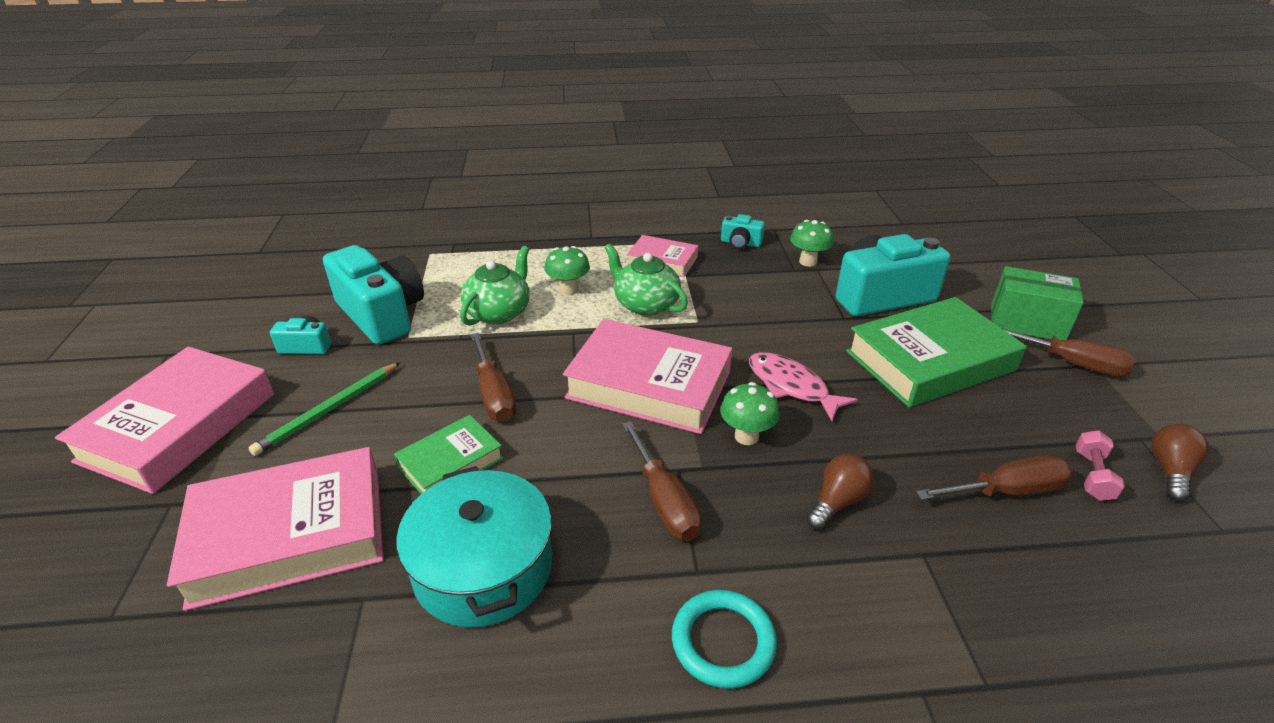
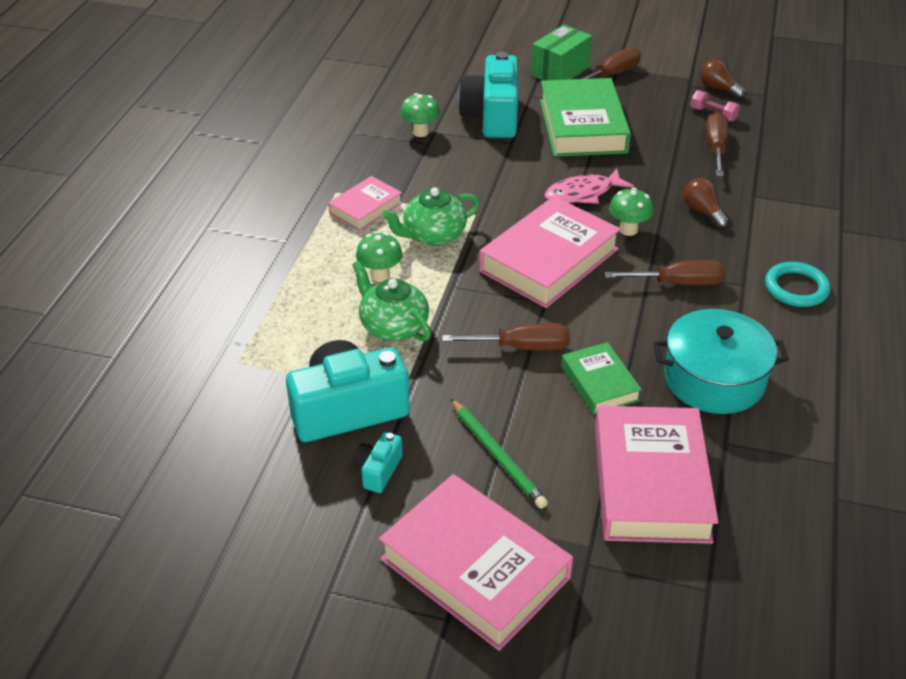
camera: 70 degrees left, 5 degrees up
turquoise camera [721,214,765,249] -> none

